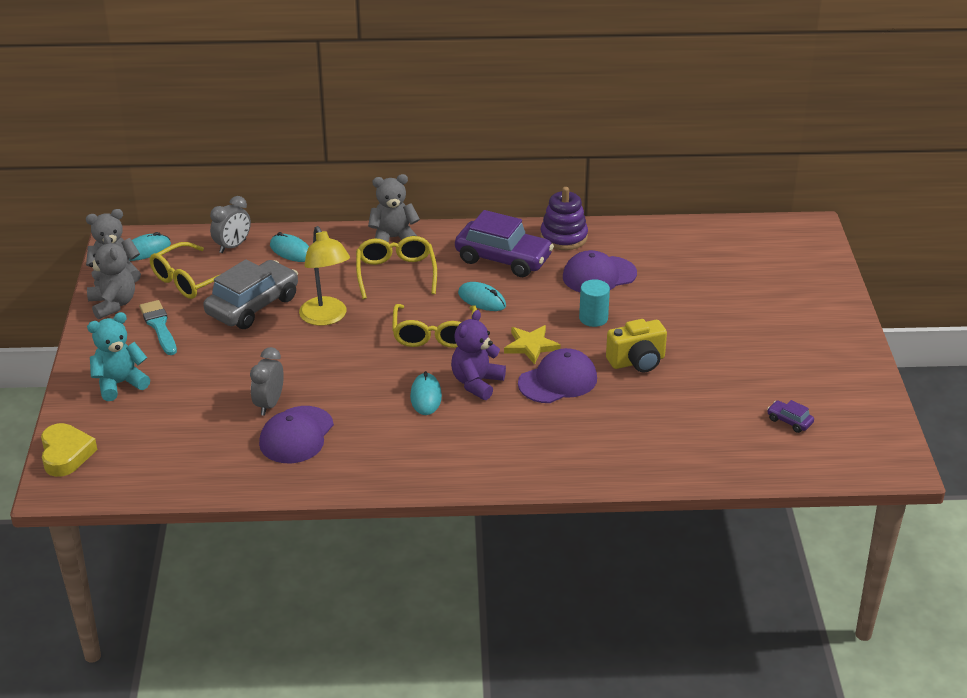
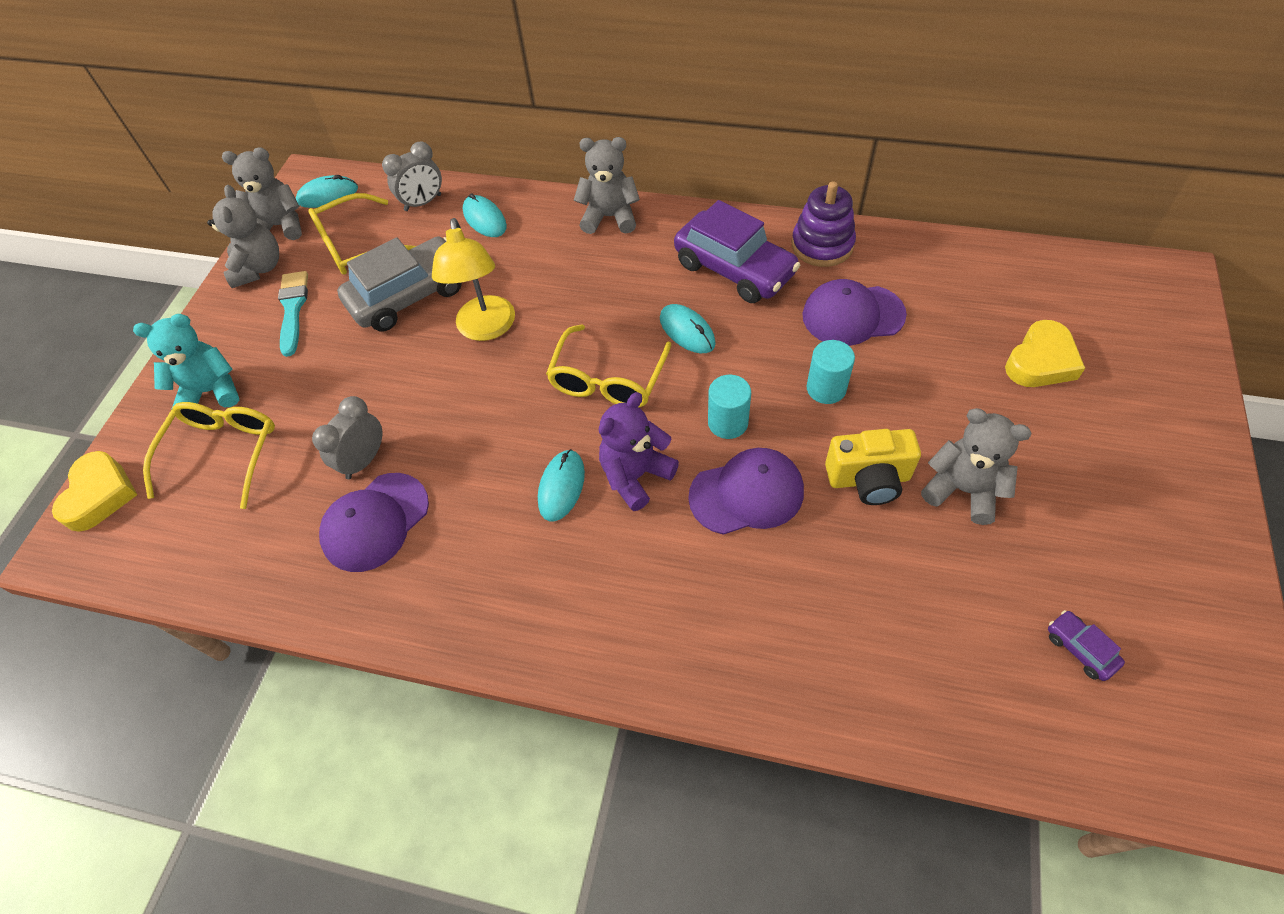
camera: 20 degrees right, 20 degrees up
yellow glasses [356,236,437,299] -> yellow glasses moved to [143,402,275,509]
yellow star [504,325,561,364] -> turquoise cylinder [708,375,751,439]
none -> grey teddy bear [921,408,1032,525]
none -> yellow heart [1005,320,1085,387]

